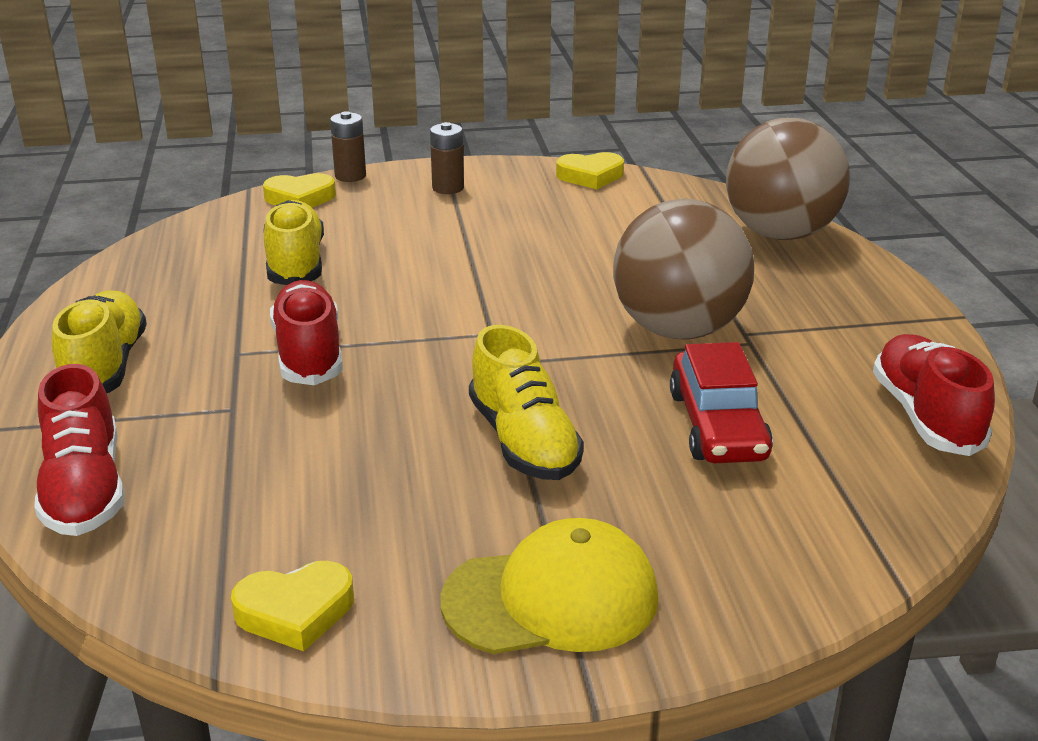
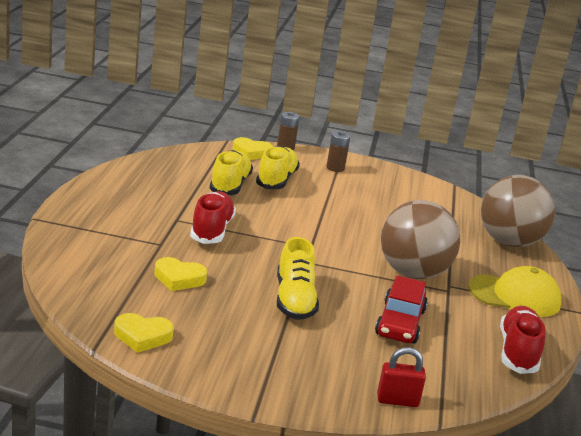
camera: 15 degrees right, 5 degrees down
red shoe [34,364,124,536] -> none
yellow shoe [52,290,147,393] -> yellow shoe moved to [256,146,300,189]
yellow cap [441,518,658,654] -> yellow cap moved to [468,266,561,317]
yellow heart [556,152,624,189] -> yellow heart moved to [154,257,207,291]
none -> red padlock [377,347,426,407]

